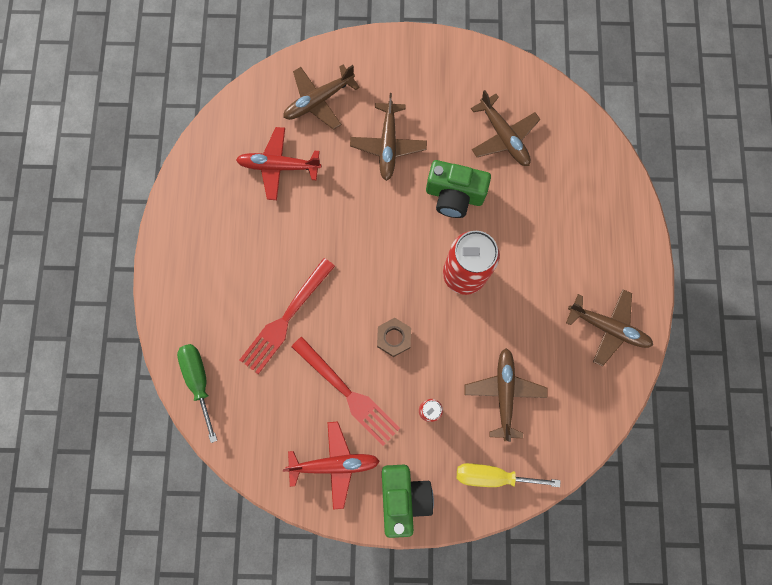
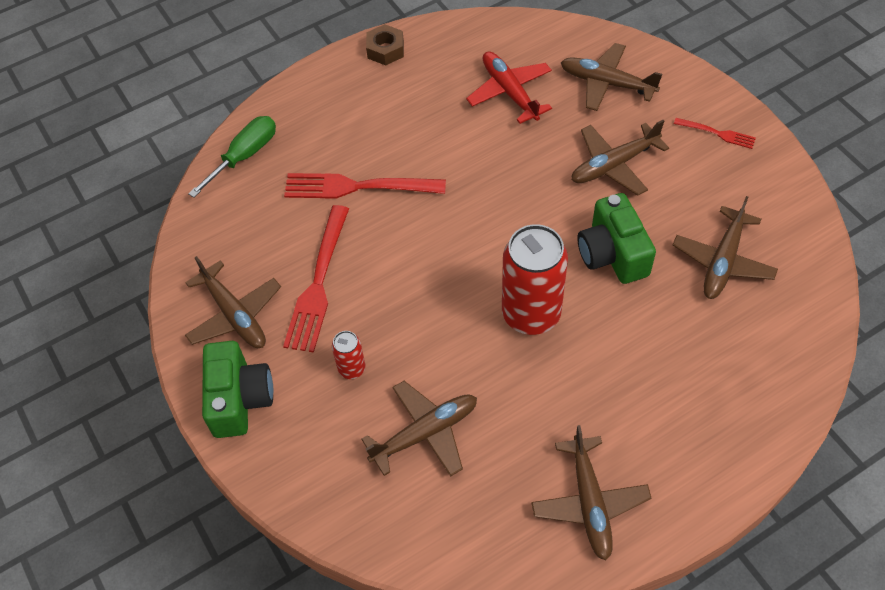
camera: 60 degrees right, 20 degrees down
red plane [283,421,380,510] -> brown plane [185,256,281,348]
brown nut [377,318,411,357] -> brown nut moved to [366,24,404,65]
green camera [382,465,434,538] -> green camera turned 60 degrees counterclockwise [202,341,273,438]
yellow screwdriver [457,463,561,487] -> none
none -> red fork [674,118,756,149]

